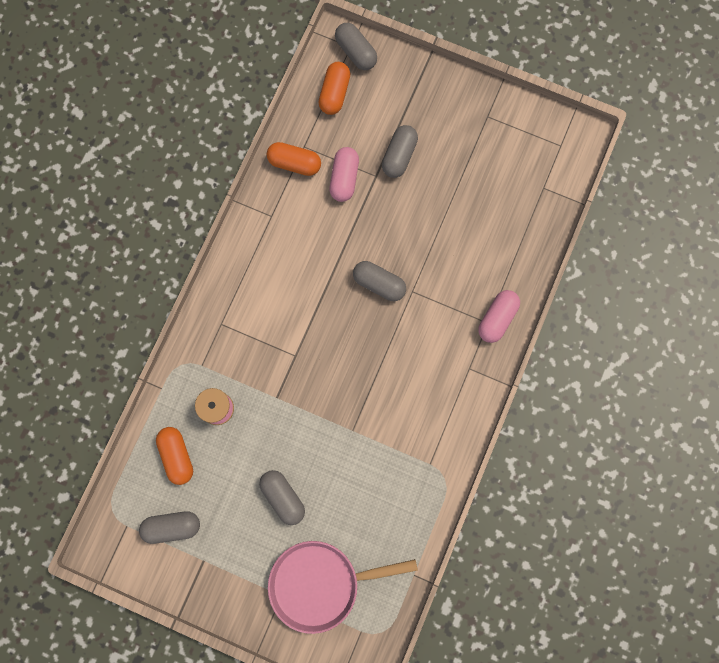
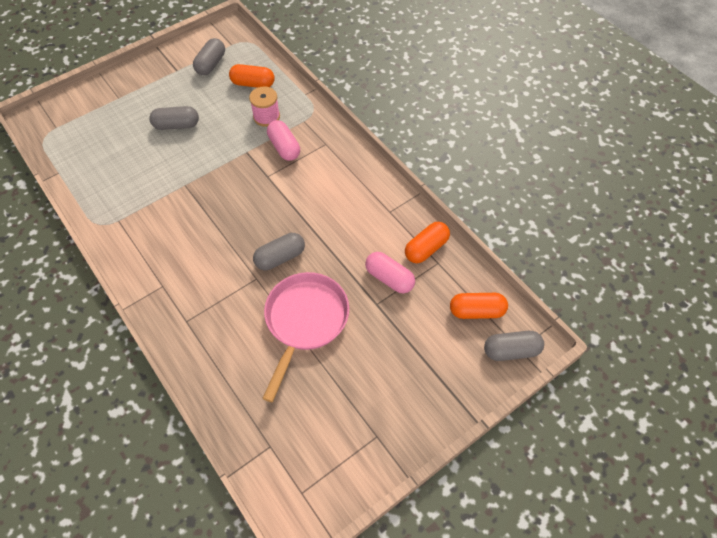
camera: 120 degrees right, 20 degrees down
pink pan [268,541,418,634] -> pink pan moved to [262,272,349,402]
orange capsule [319,62,350,115] -> orange capsule turned 45 degrees counterclockwise [450,293,508,319]
grey capsule [382,125,418,178] -> none
pink capsule [478,290,520,343] -> pink capsule moved to [267,120,300,161]

